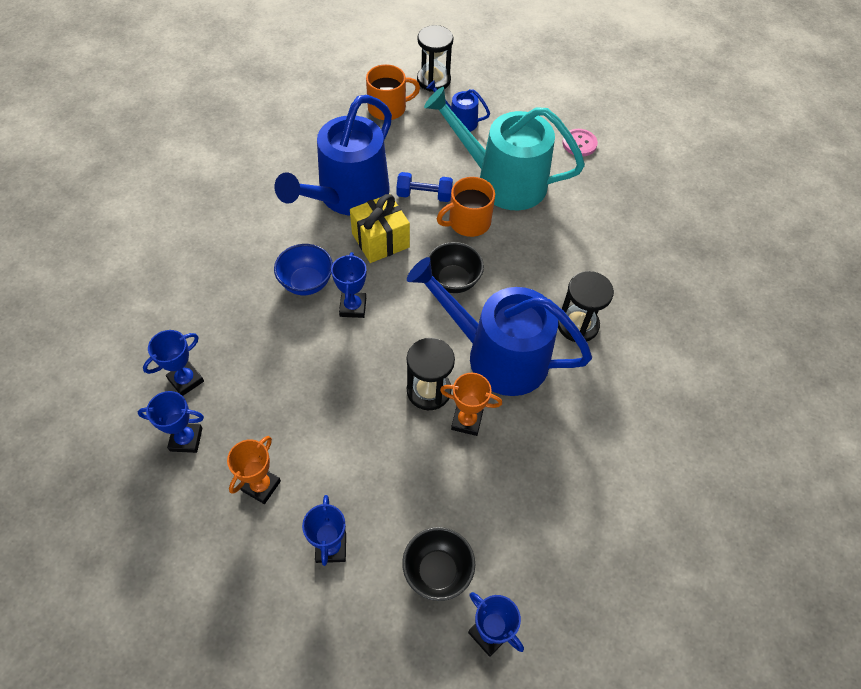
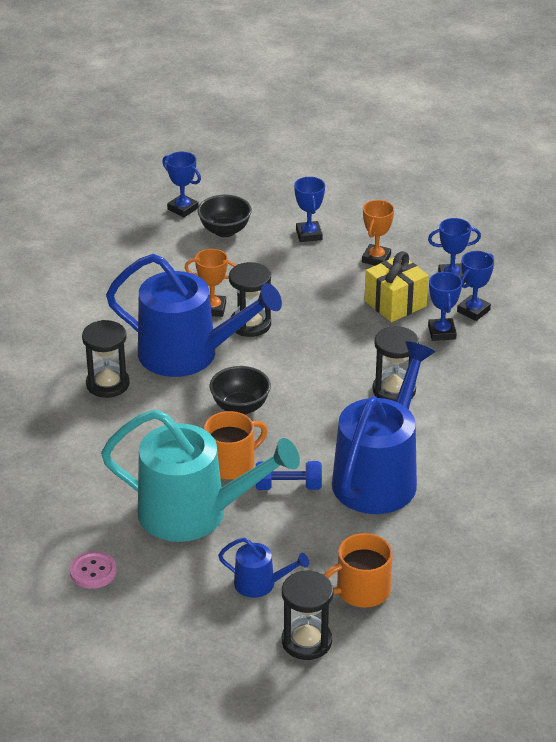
camera: 175 degrees right, 20 degrees down
blue bowl [274,244,333,295] -> black hourglass [373,326,419,402]
blue trophy [331,252,366,318] -> blue trophy moved to [428,271,462,341]
yellow gift [350,194,410,263] -> yellow gift moved to [364,251,429,322]

